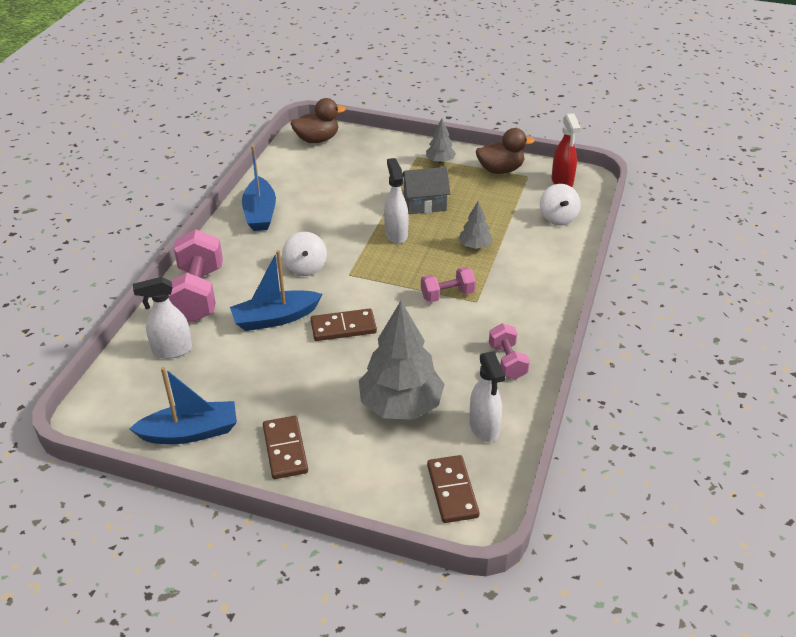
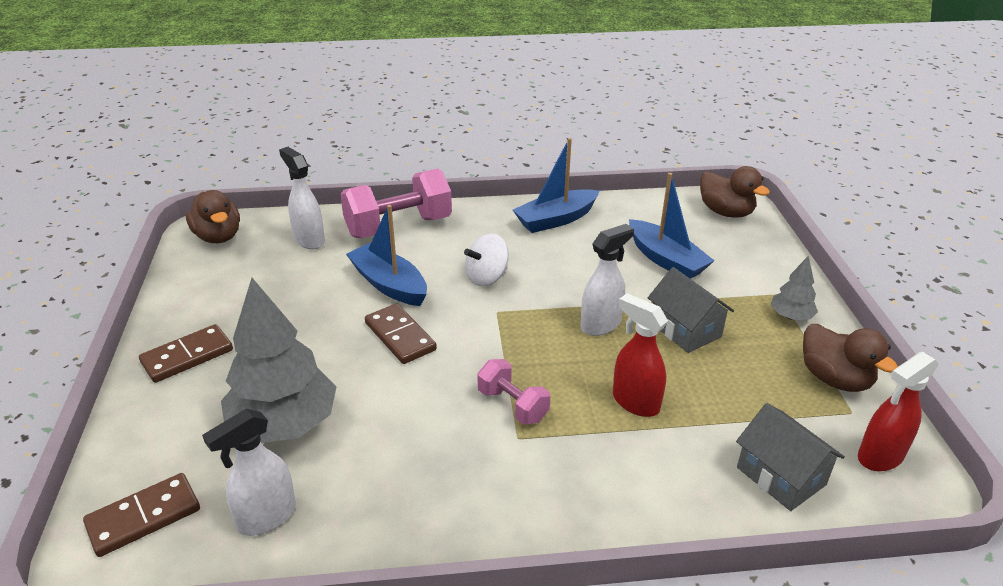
camera: 65 degrees right, 5 degrees down
blue boat [129,367,237,444] -> blue boat moved to [629,173,714,279]
grey tree [459,201,493,249] -> red spray bottle [613,293,668,417]
pink dumbbell [489,323,530,379] -> none
white spinning top [540,184,581,226] -> grey house [736,403,845,511]
none -> brown duck [186,190,240,243]

